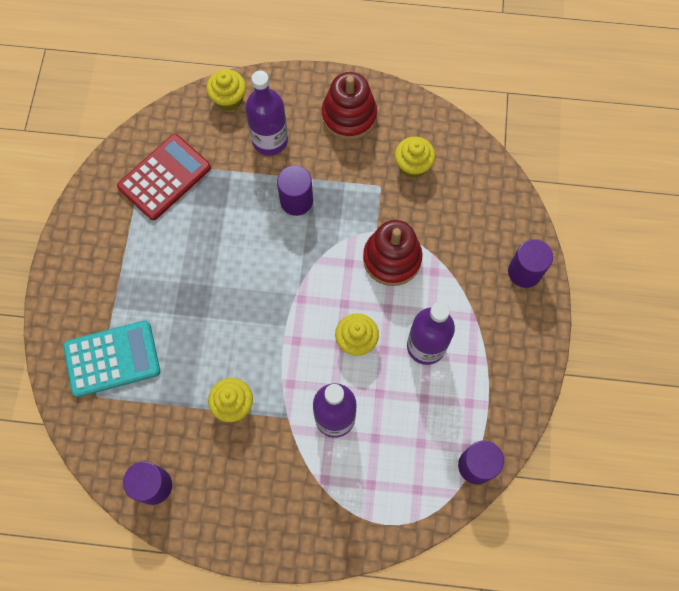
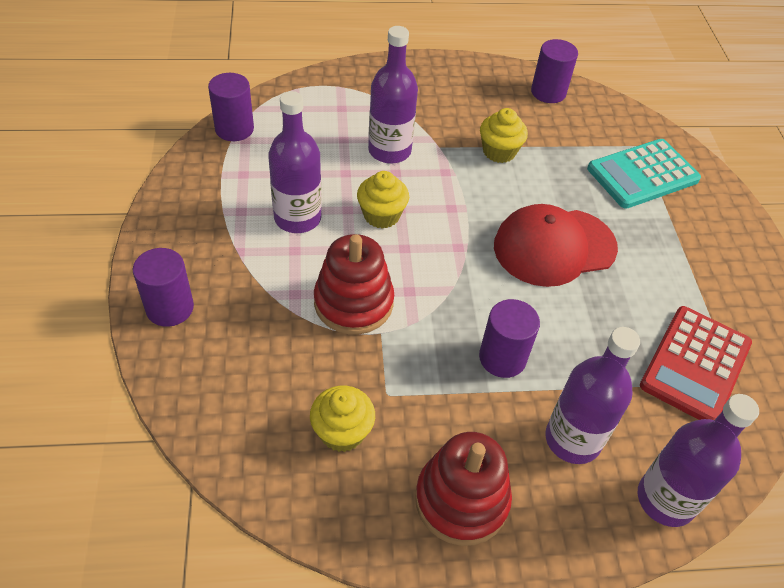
camera: 165 degrees right, 20 degrees down
yellow cupcake [206,70,246,111] -> purple bottle [638,394,759,527]
none -> red cap [494,204,618,287]

